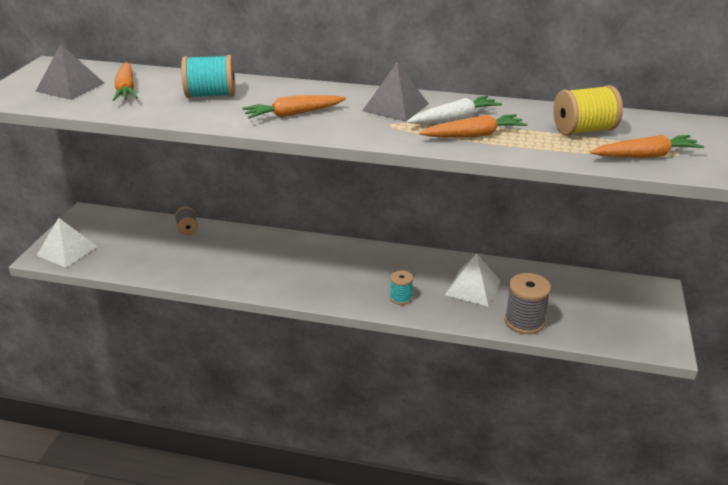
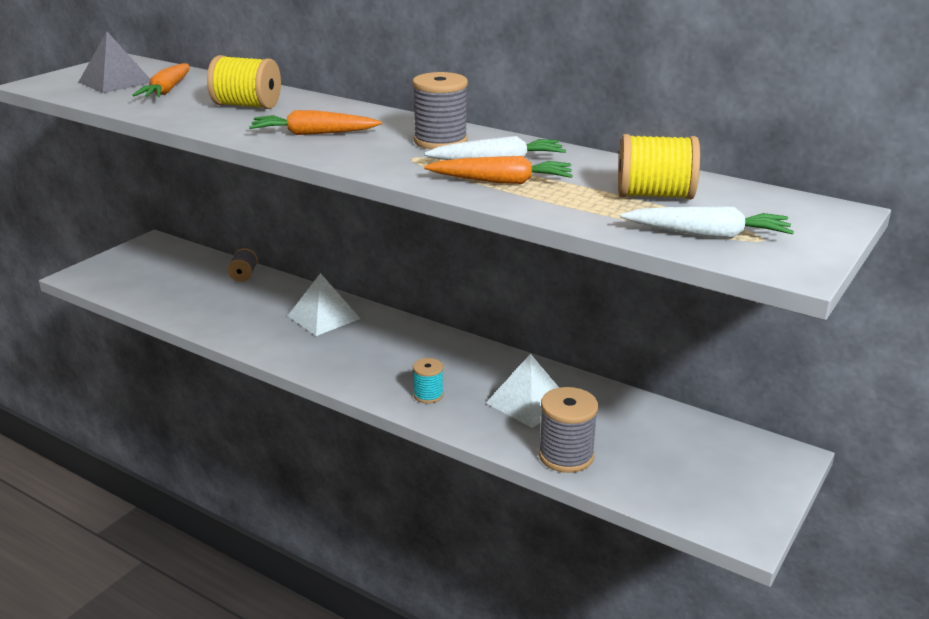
camera: 20 degrees right, 5 degrees down
white pyramid [36,218,98,268] -> white pyramid moved to [288,273,361,336]
turquoise spool [181,55,235,98] -> yellow spool [207,55,281,109]
grey pyramid [362,63,429,122] -> grey spool [412,72,468,150]
orange carrot [590,135,704,158] -> white carrot [620,207,794,238]

